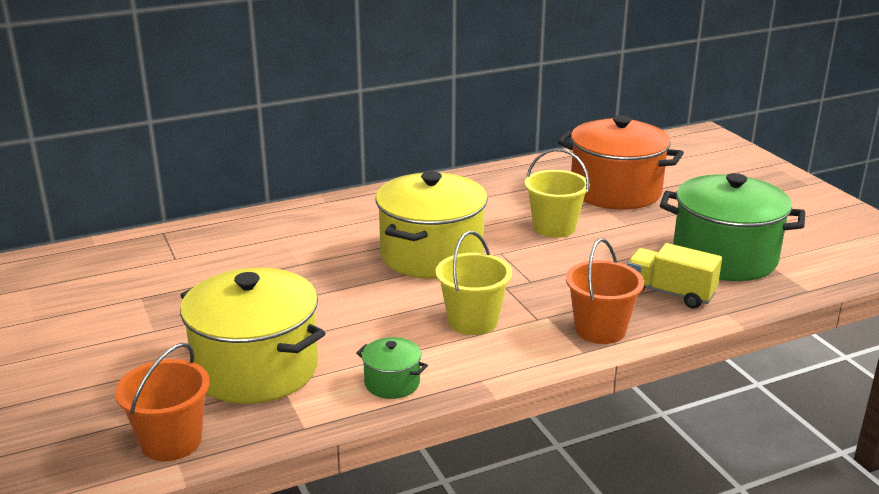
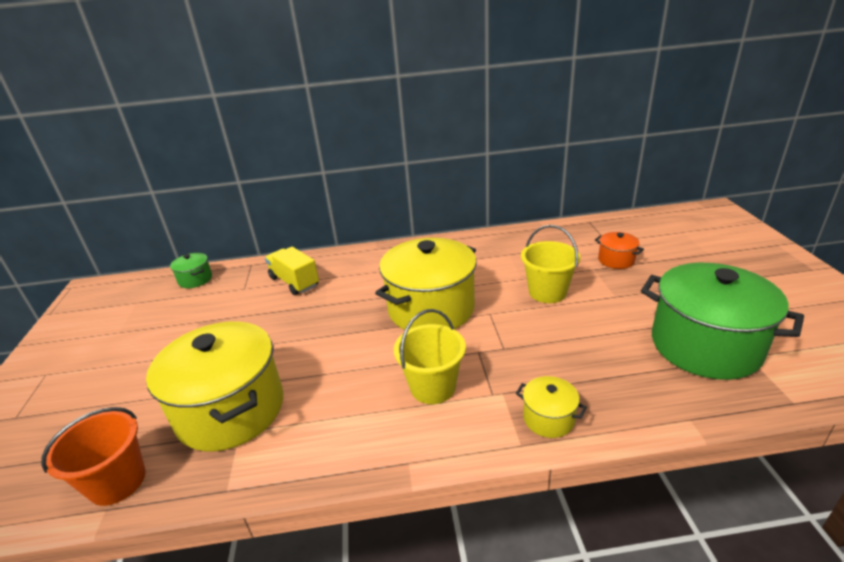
camera: 20 degrees right, 5 degrees up
green pot [356,337,428,399] -> green pot moved to [170,253,212,288]
orange pot [557,116,684,210] -> orange pot [595,232,644,269], size x0.44
orange bucket [566,239,644,344] -> yellow pot [516,376,587,438]
yellow truck [627,243,722,309] -> yellow truck moved to [265,247,319,295]

